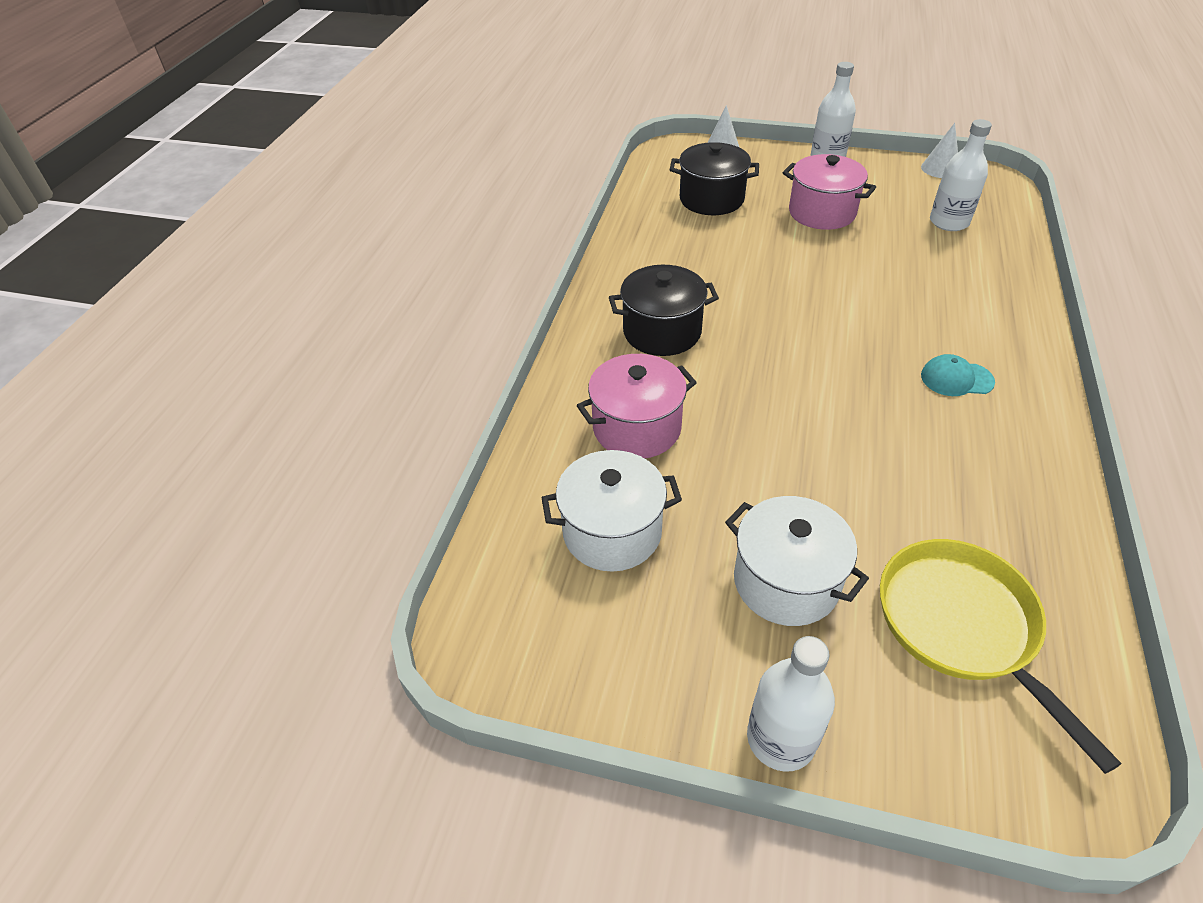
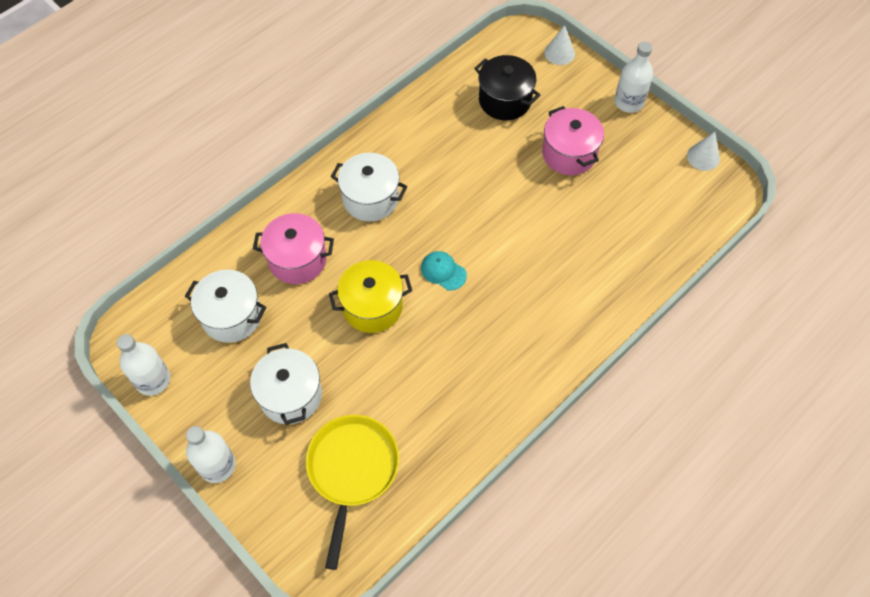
camera: 30 degrees right, 15 degrees up
black pot [609,265,719,356] -> white pot [331,153,407,221]
turquoise cap [921,354,995,396] -> turquoise cap moved to [421,251,467,290]
white bottle [930,119,992,231] -> white bottle moved to [117,334,170,396]
none -> yellow pot [329,260,412,333]

